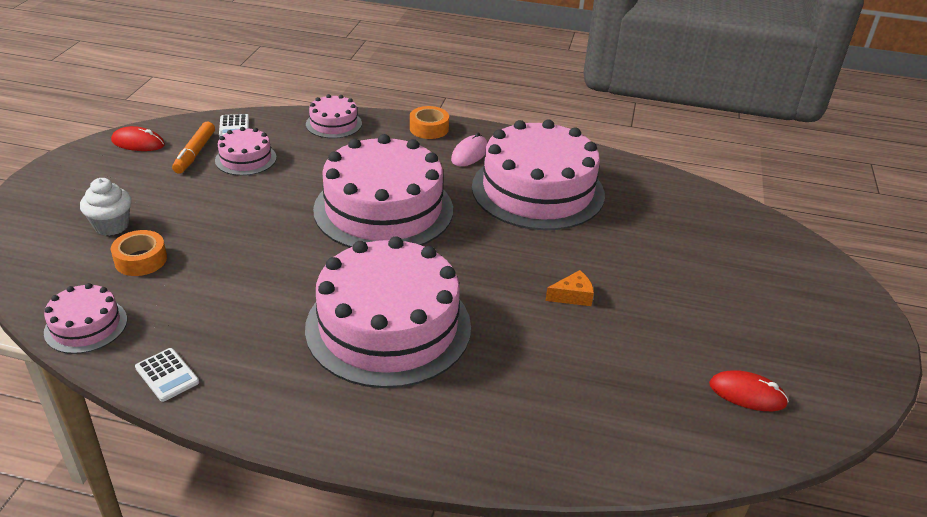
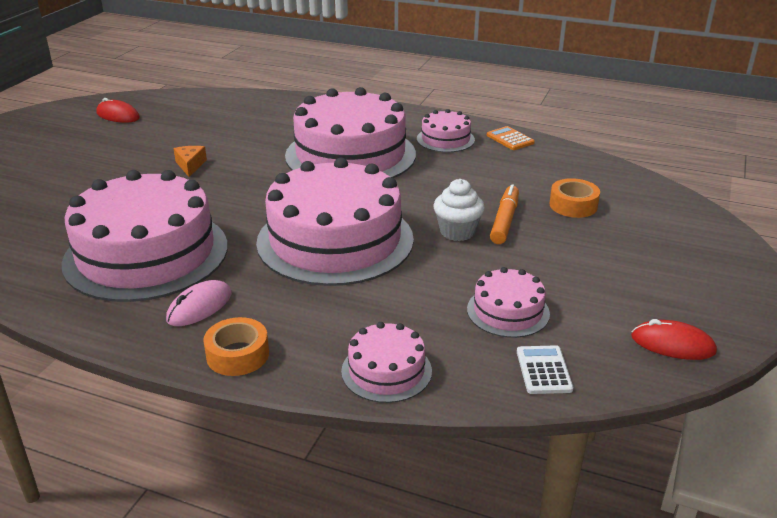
camera: 170 degrees left, 5 degrees down
pink cake [44,283,127,354] -> pink cake moved to [417,109,475,152]
white cupcake [80,178,132,236] -> white cupcake moved to [434,179,485,241]
white calculator [135,348,199,402] -> orange calculator [487,126,535,150]
orange marker [172,122,215,174] -> orange marker moved to [490,185,519,244]
orange cheese [545,270,594,306] -> orange cheese turned 90 degrees clockwise [173,146,207,177]

